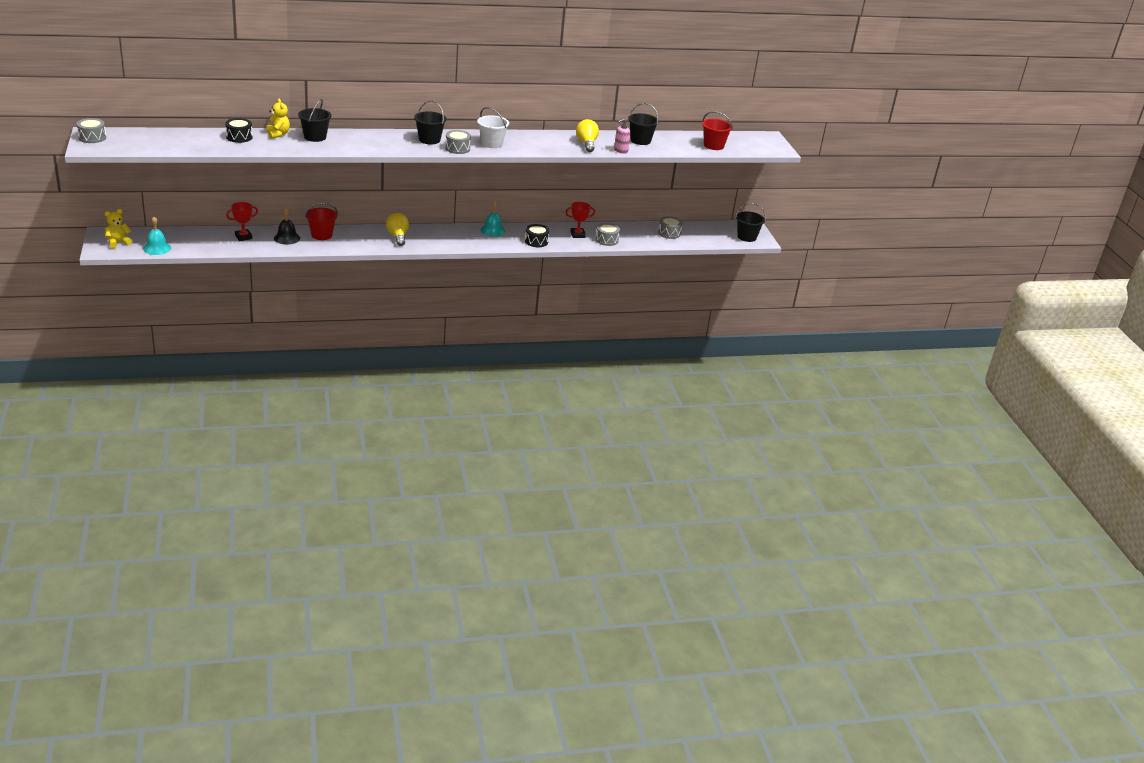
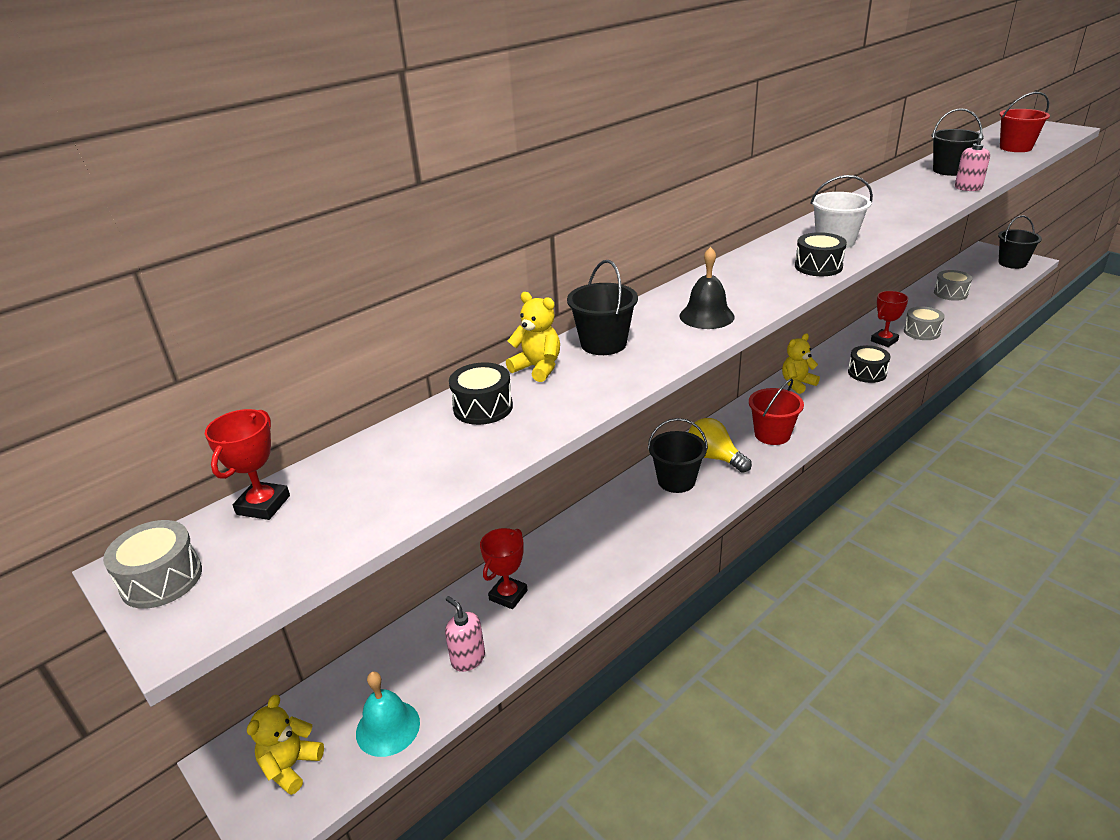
camera: 25 degrees left, 0 degrees up
black bell [274,207,300,245] -> black bell moved to [679,247,735,329]
red bucket [305,203,338,240] -> red bucket moved to [749,378,804,445]
black bucket [414,100,447,144] -> black bucket moved to [648,418,708,493]
grey drum [445,130,471,154] -> black drum [795,232,847,276]
turquoise bell [481,201,505,237] -> yellow teddy bear [782,334,820,394]
yellow light bulb [576,119,599,152] -> none
none -> red trophy [205,409,290,520]
none -> pink soap dispenser [445,596,485,672]

